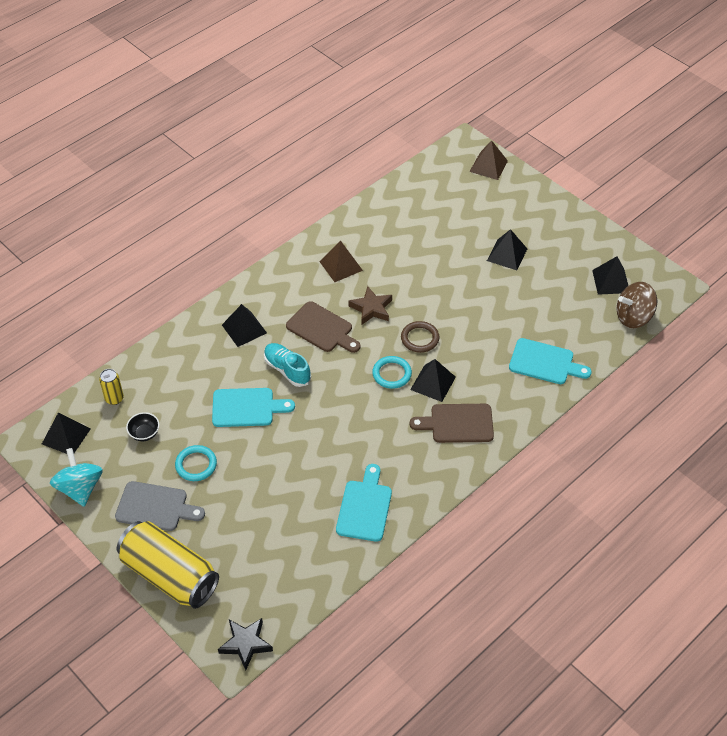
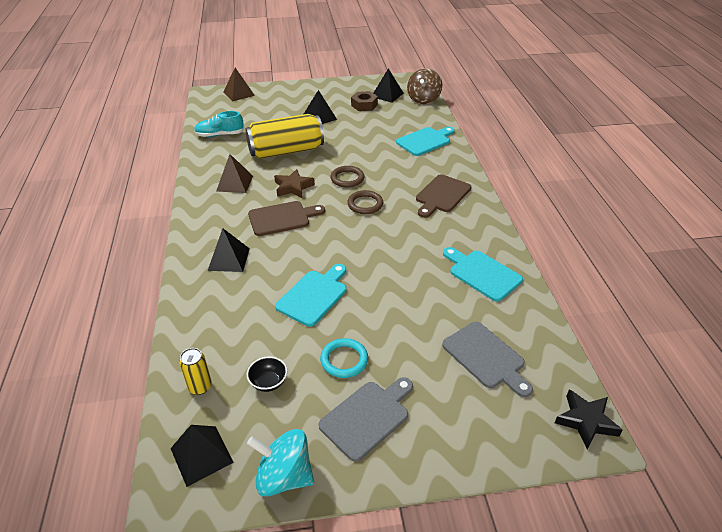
camera: 55 degrees left, 10 degrees down
yellow can [117,521,219,609] -> yellow can moved to [245,114,324,159]
turquoise shoe [264,343,311,387] -> turquoise shoe moved to [194,111,244,137]
turquoise ring [372,356,412,389] -> brown ring [347,190,383,214]
black pyramid [410,359,456,402] -> none
none -> brown nut [351,91,378,111]
none -> grey cutting board [442,322,533,397]

